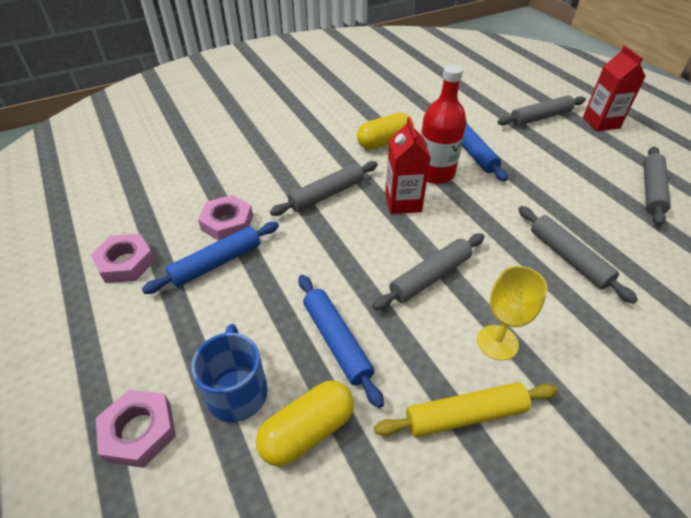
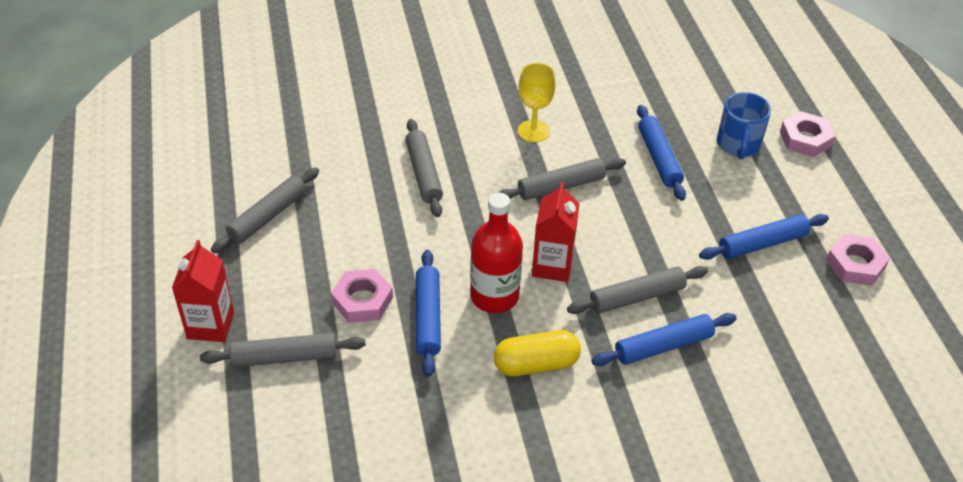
camera: 165 degrees left, 0 degrees up
pink nut [198,195,253,241] -> pink nut moved to [331,269,393,323]
yellow capsule [256,380,354,467] -> none
yellow rolling pin [374,382,558,437] -> none
none -> blue rolling pin [592,313,737,366]

